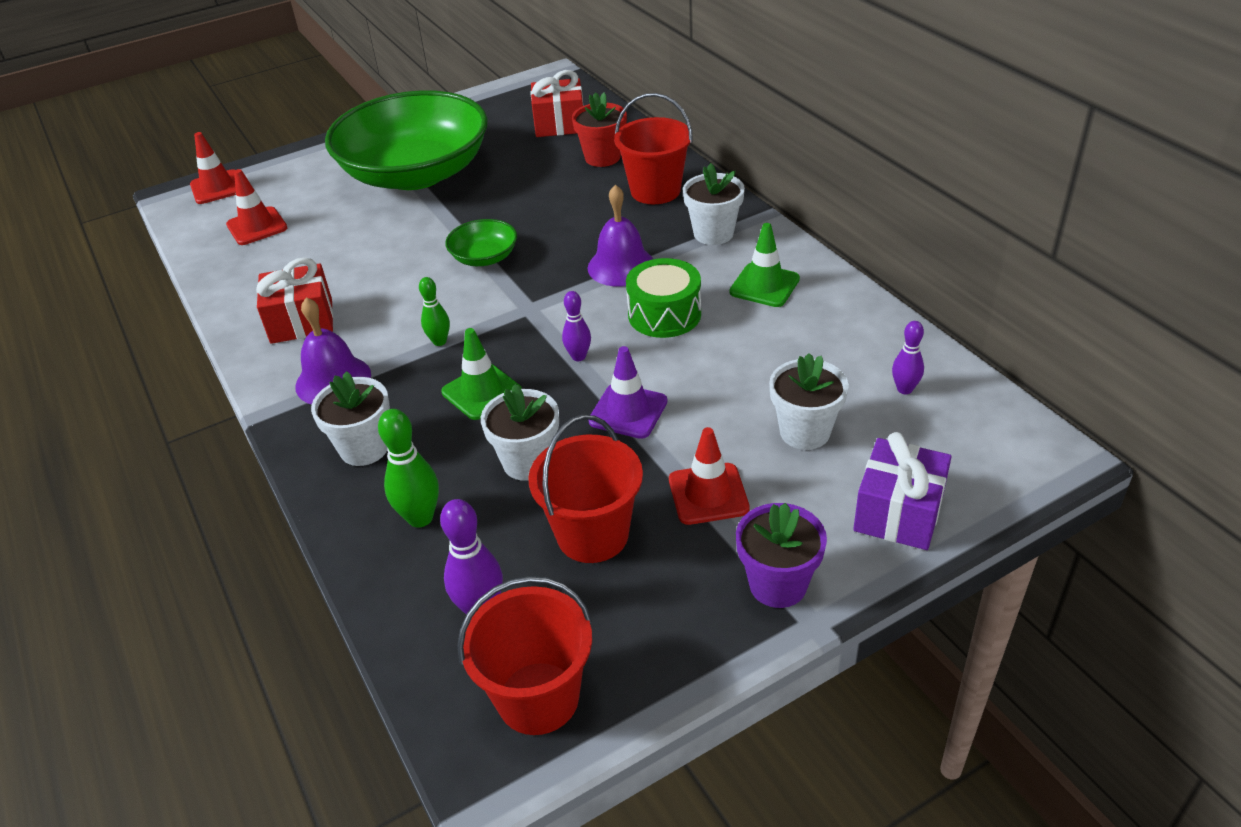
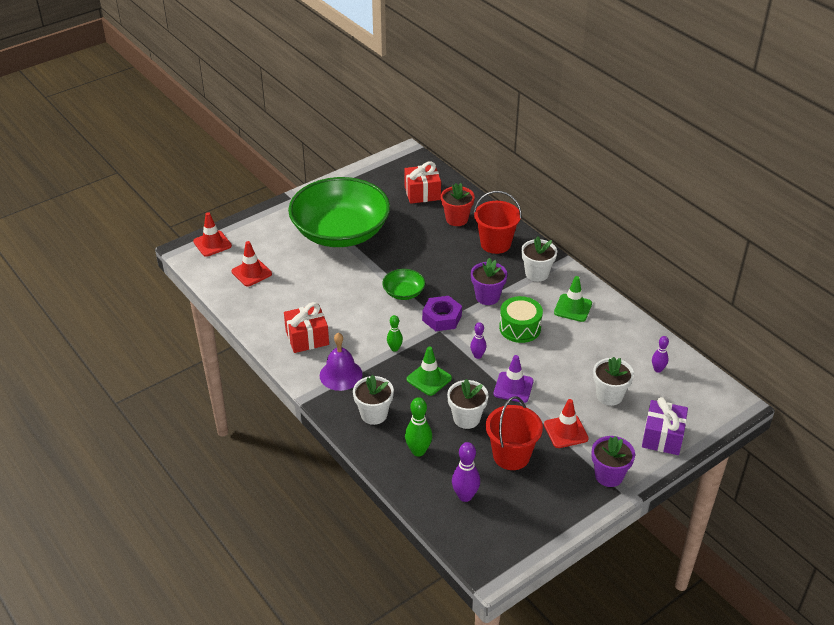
camera: 10 degrees left, 0 degrees up
red bucket [457,576,592,735] -> none
purple bell [588,185,653,287] -> purple flower pot [471,258,507,305]
none -> purple nut [422,296,462,331]

